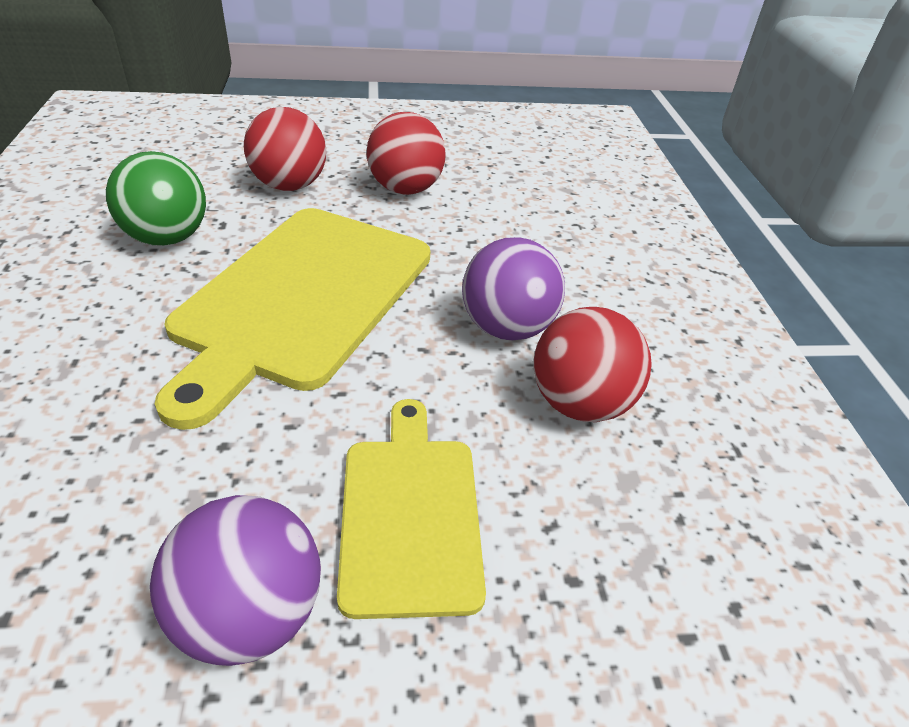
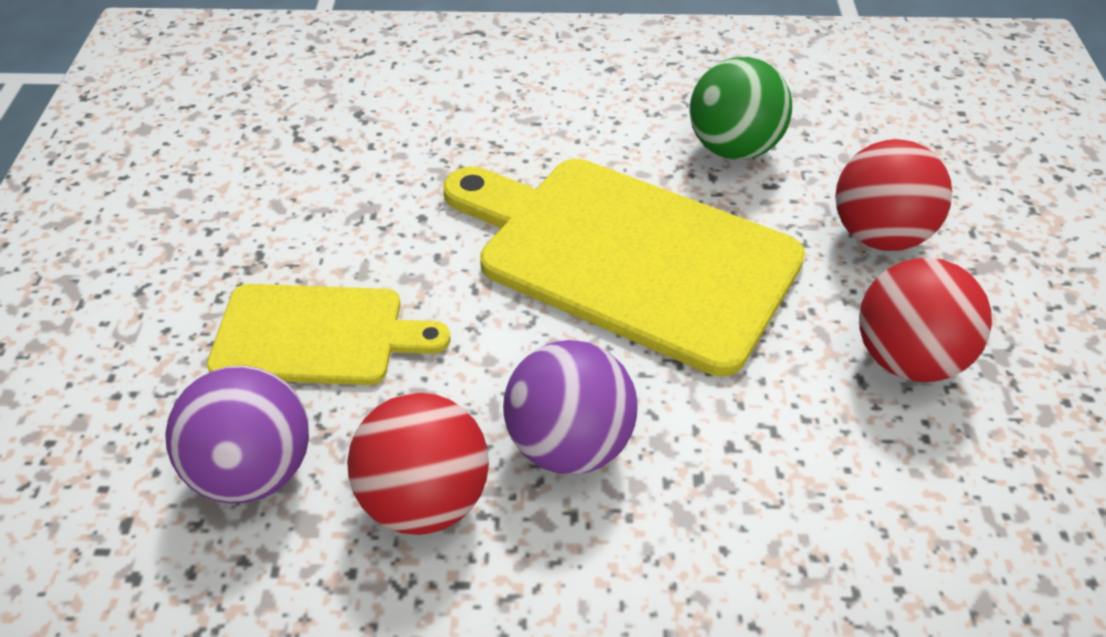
camera: 100 degrees right, 5 degrees up
purple ball [150,495,321,666] -> purple ball moved to [165,366,309,504]

